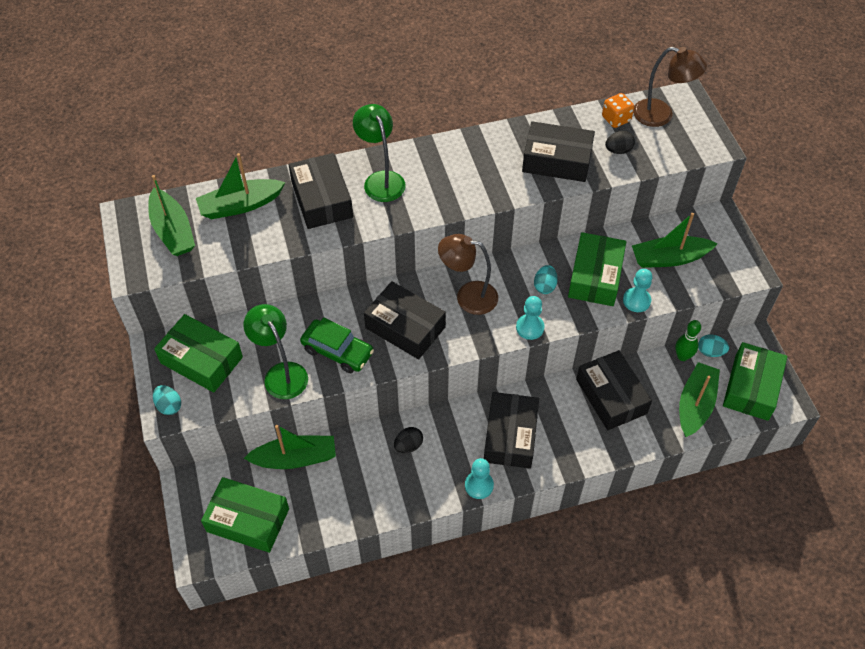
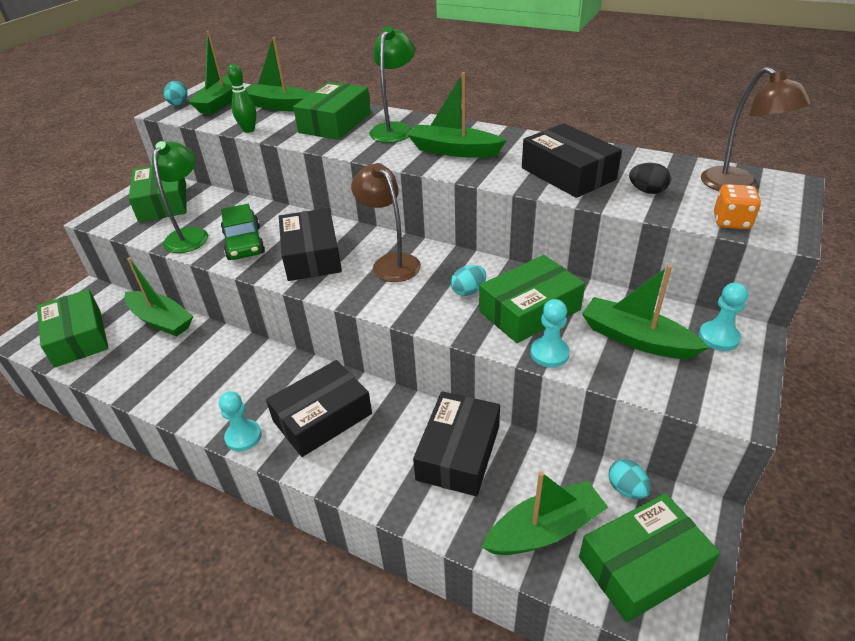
camera: 45 degrees right, 15 degrees down
turquoise egg [153,385,181,415] -> turquoise egg moved to [163,81,188,106]
black box [289,153,353,229] -> green box [293,82,371,140]
black egg [394,427,423,453] -> none
turquoise pawn [516,296,545,340] -> turquoise pawn moved to [699,283,748,351]
orange dice [602,93,634,128] -> orange dice moved to [714,184,761,229]
green bowling pin [675,320,701,361] -> green bowling pin moved to [227,64,256,133]
none -> green boat [408,72,506,158]

